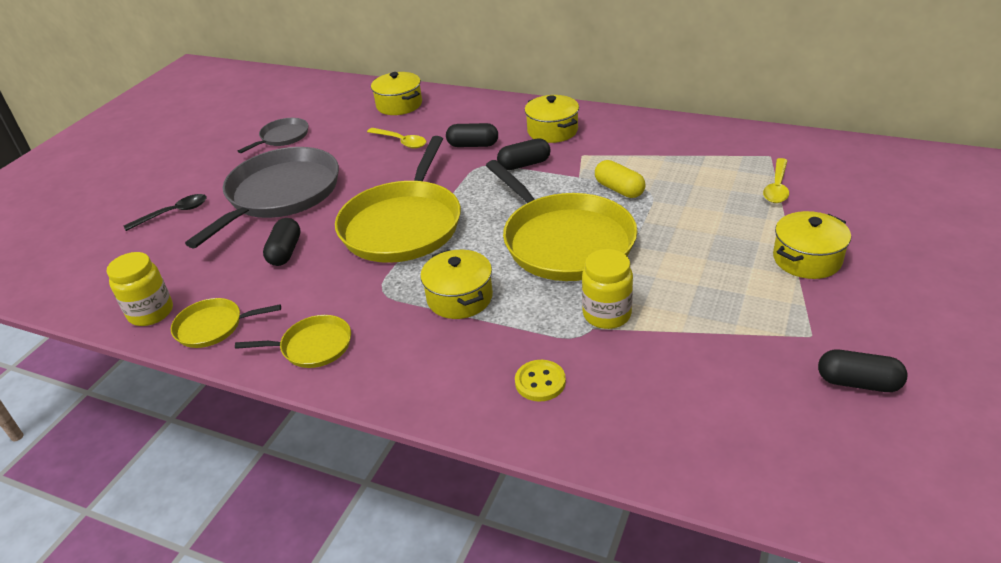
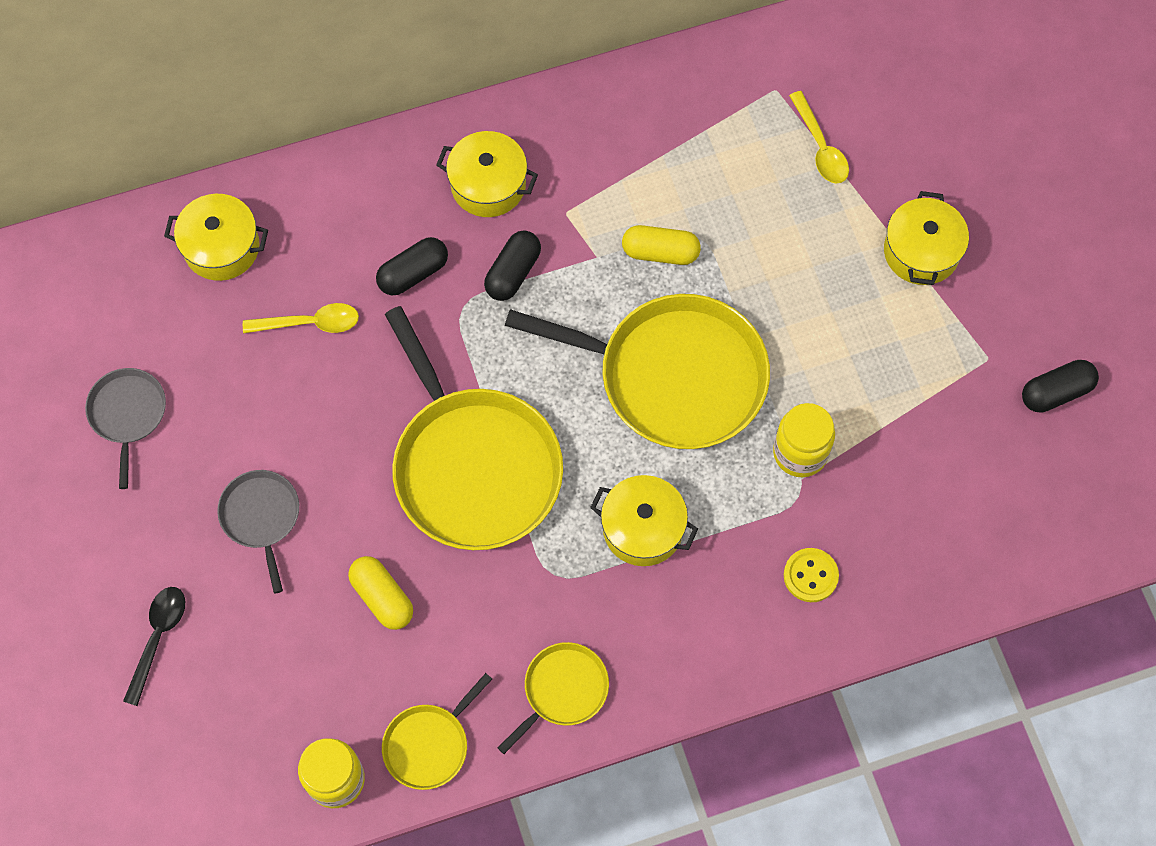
camera: 45 degrees left, 30 degrees up
grey pan [185,147,339,249] -> grey pan [217,470,299,594], size x0.48
black capsule [263,218,301,266] -> yellow capsule [348,556,413,630]

